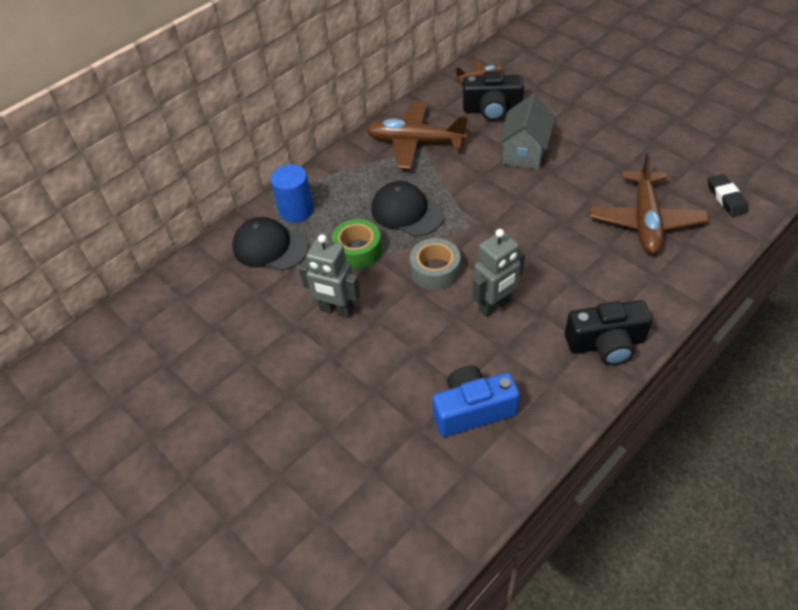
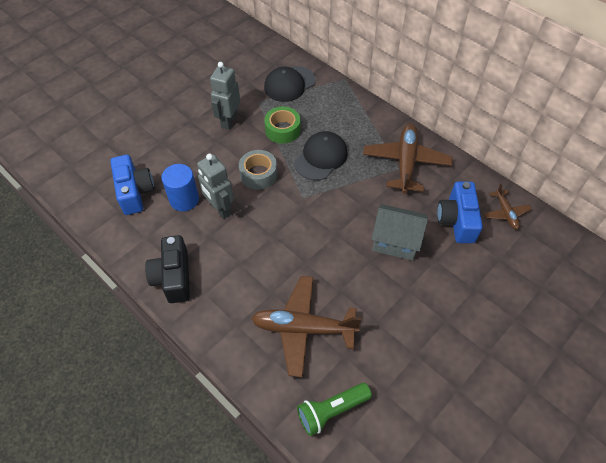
camera: 85 degrees right, 5 degrees up
black cap [232,217,309,271] -> black cap turned 150 degrees counterclockwise [264,66,316,102]
blue cylinder [271,164,314,222] -> blue cylinder moved to [161,164,199,211]
black camera [463,71,524,121] -> blue camera [437,181,483,243]
black eraser [708,174,749,217] -> green flashlight [297,383,372,436]

